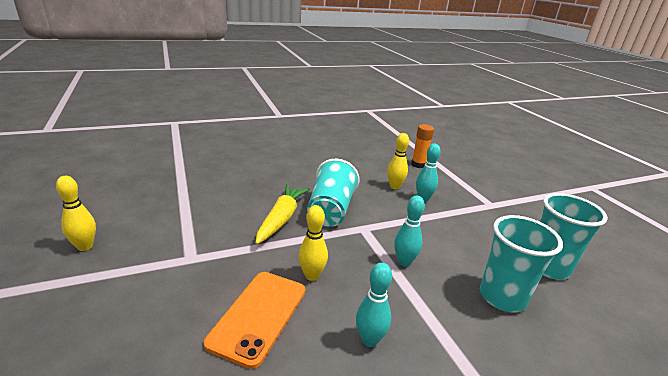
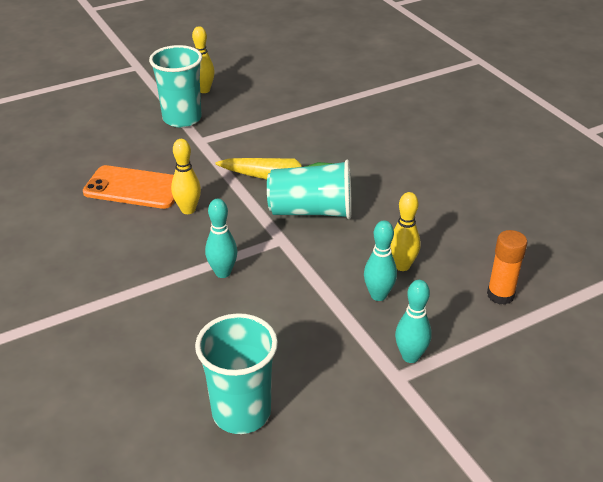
camera: 85 degrees right, 10 degrees up
turquoise bowling pin [356,263,392,347] -> turquoise bowling pin moved to [395,280,432,363]
turquoise cup [480,215,563,313] -> turquoise cup moved to [149,45,202,127]

